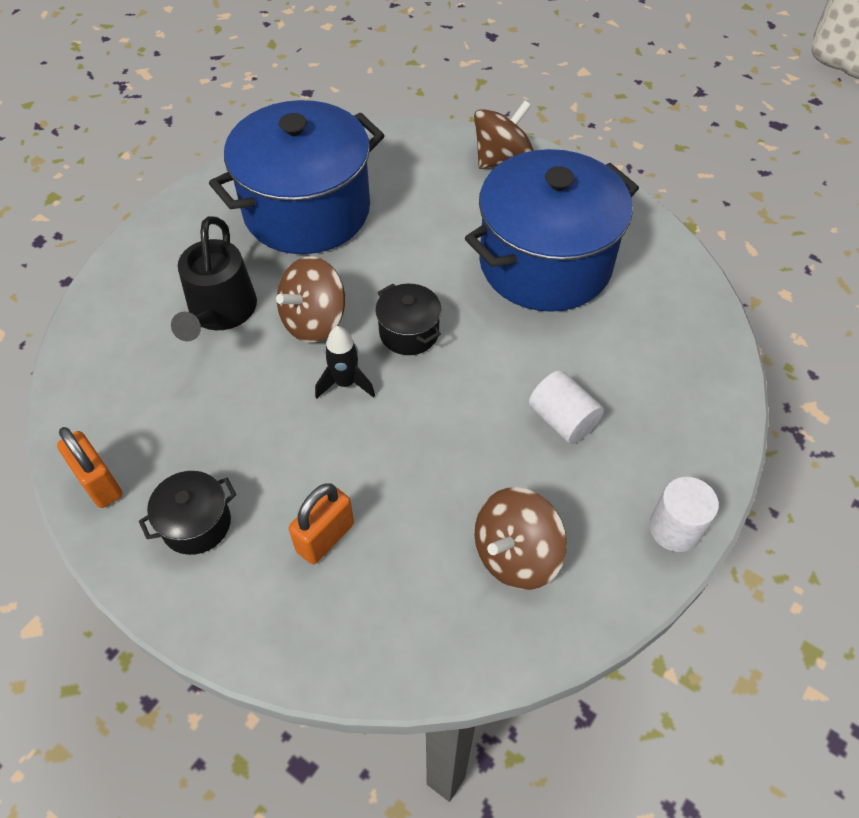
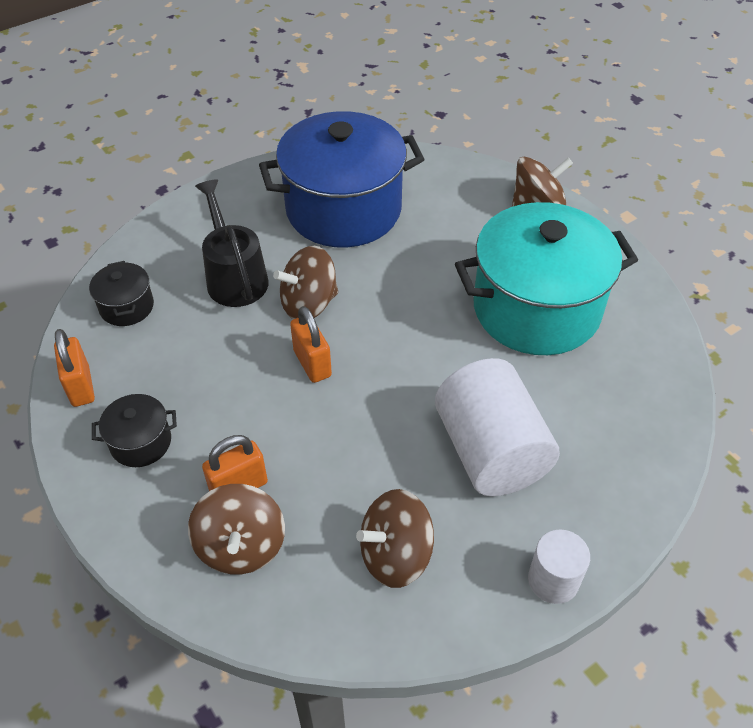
camera: 20 degrees right, 5 degrees down
black watering can [171,216,257,341] -> black watering can turned 135 degrees clockwise [195,179,269,307]
black rocket [315,326,375,399] -> orange padlock [290,306,332,383]
black pot [375,284,441,355] -> black pot moved to [89,261,154,326]
blue pot [465,149,639,312] -> turquoise pot [455,202,638,355]
white cylinder [529,370,604,444] -> white cylinder [435,358,560,496], size x1.89
none -> brown spinning top [188,484,285,574]

